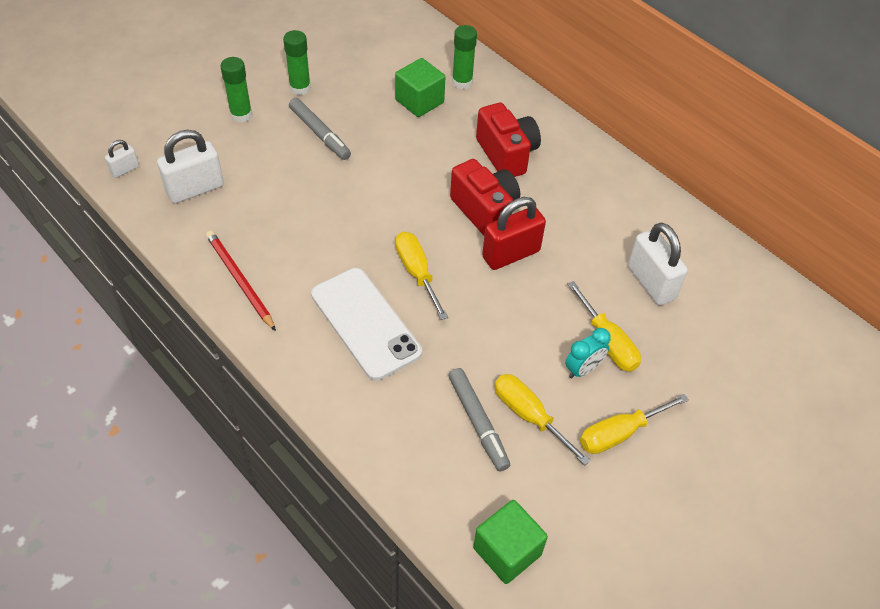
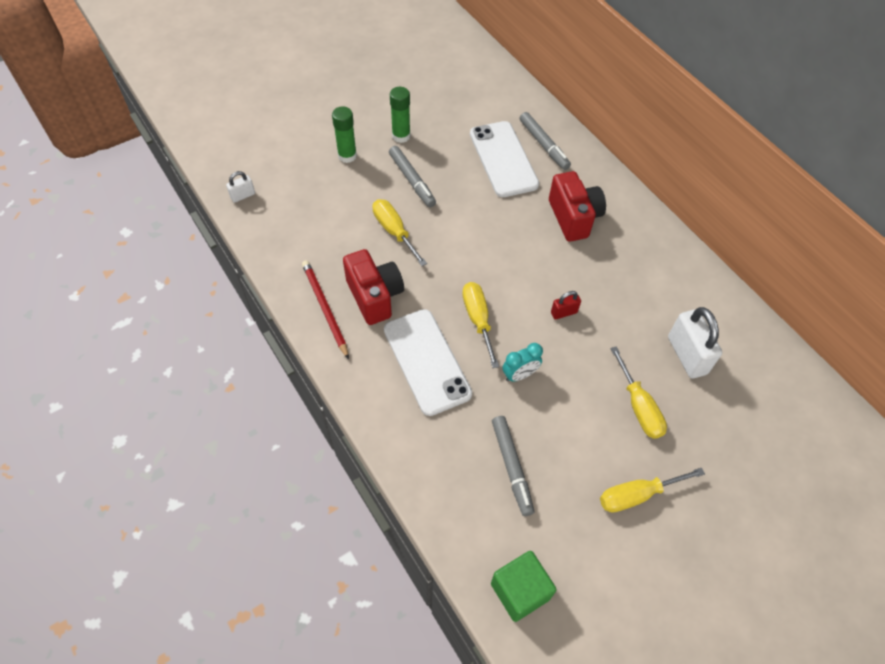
camera: 10 degrees right, 5 degrees up
white padlock [157,130,224,204] -> none
green cube [395,58,445,117] -> white phone [470,121,539,197]
red camera [450,159,520,235] -> red camera moved to [343,249,404,325]
green glue stick [452,25,477,89] -> grey marker [520,112,571,170]
red padlock [482,197,546,270] -> red padlock [551,291,581,320], size x0.51
yellow screwdriver [495,374,591,465] -> yellow screwdriver moved to [373,199,427,266]
turquoise clock [565,328,611,379] -> turquoise clock moved to [503,343,543,382]

